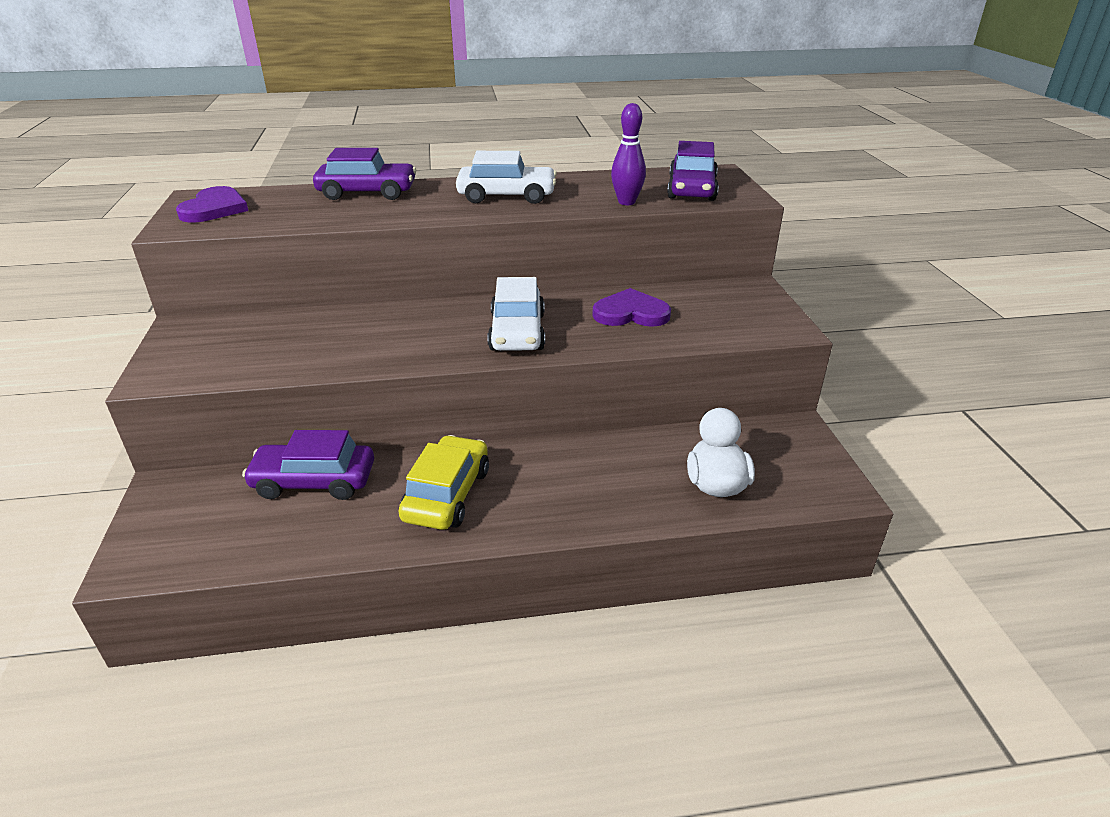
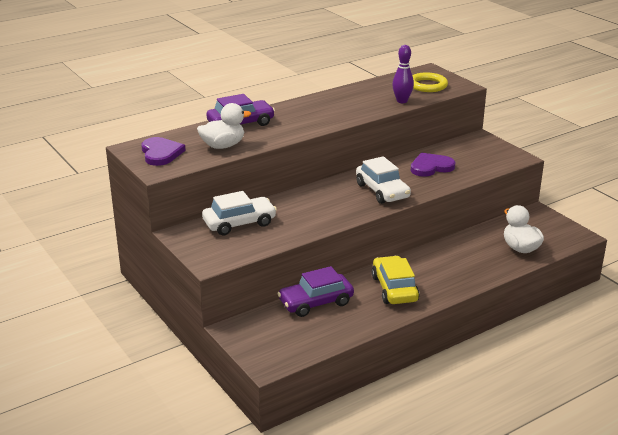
camera: 25 degrees left, 5 degrees down
white car [456,151,557,204] -> white car moved to [202,191,277,235]
purple car [667,141,719,201] -> yellow ring [412,72,448,92]
none -> white duck [197,103,251,149]

